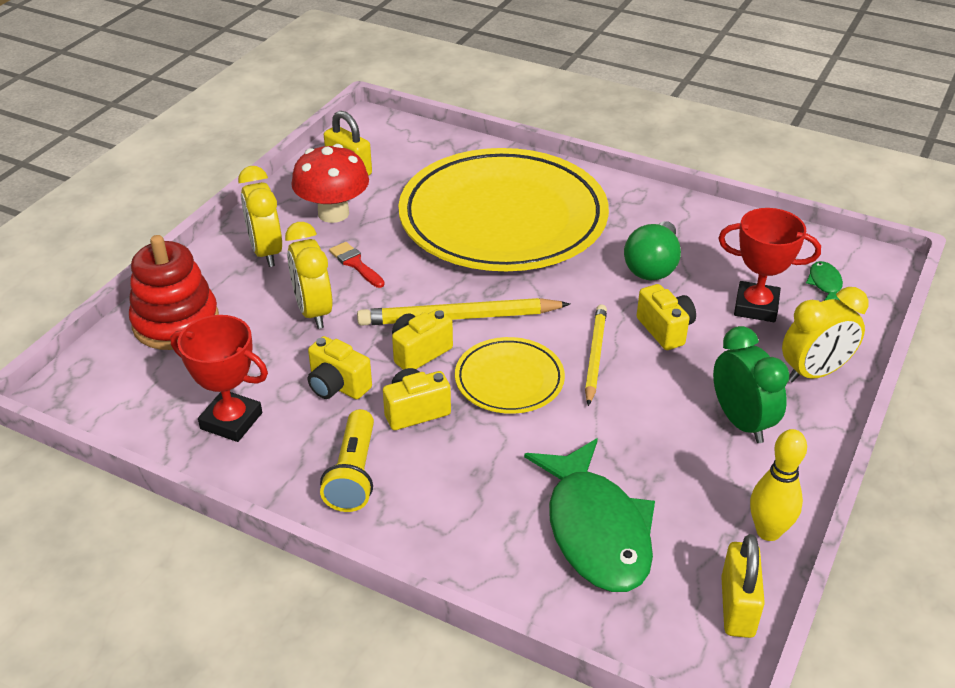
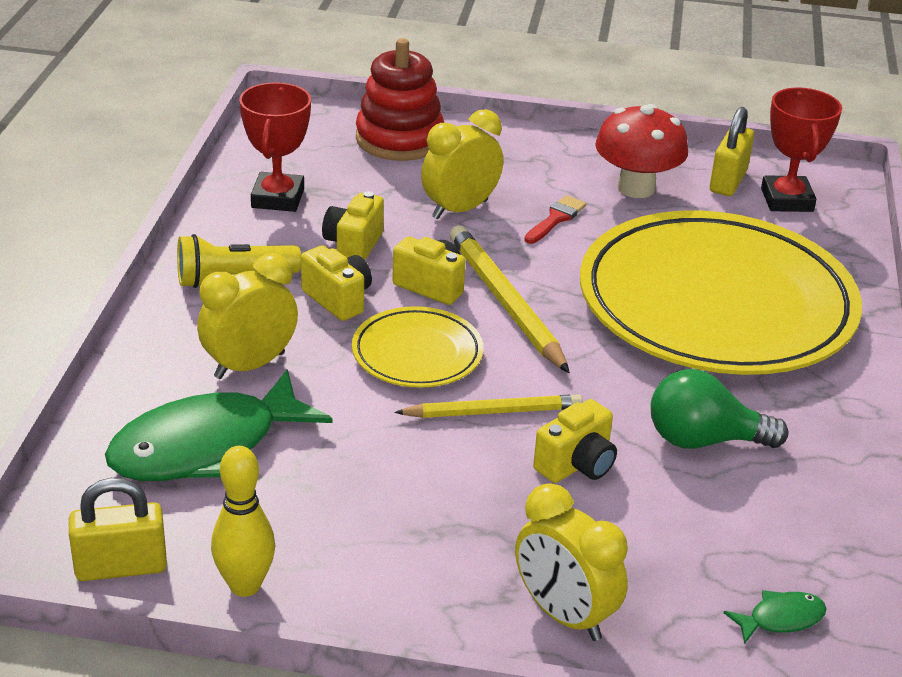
camera: 70 degrees right, 5 degrees down
yellow clock [238,166,282,267] -> yellow clock moved to [197,253,298,379]
green clock [713,326,790,443] -> none
red trophy [718,208,821,322] -> red trophy moved to [761,87,842,212]

